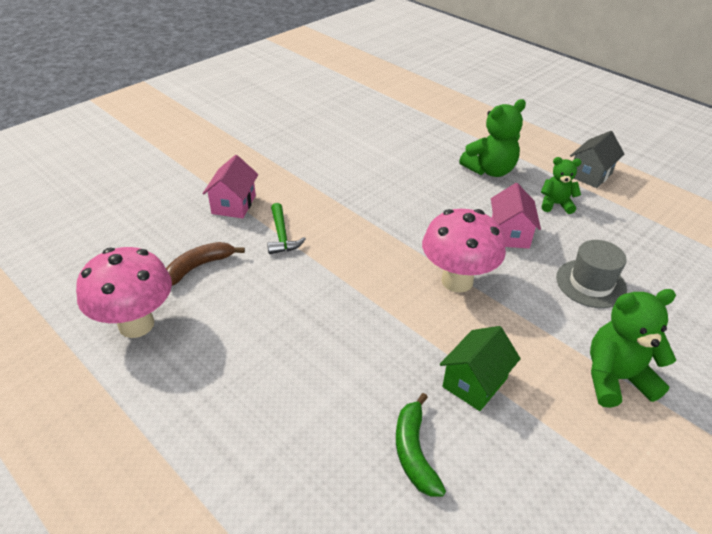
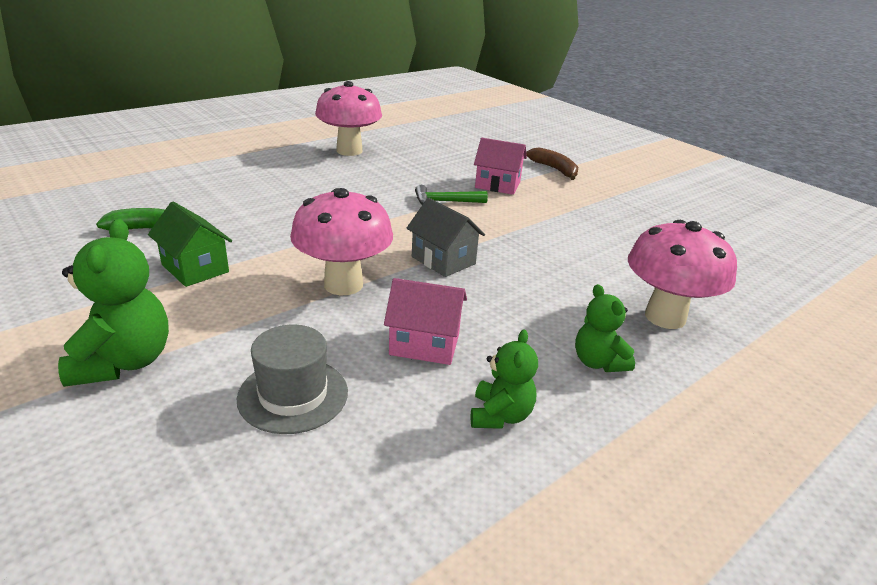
camera: 95 degrees right, 10 degrees down
brown banana [166,242,245,286] -> brown banana moved to [526,148,578,180]
green teddy bear [459,99,526,177] -> green teddy bear [575,284,635,372], size x0.62
grey house [570,131,624,188] -> grey house moved to [406,198,485,277]
none -> pink mushroom [628,220,737,329]

